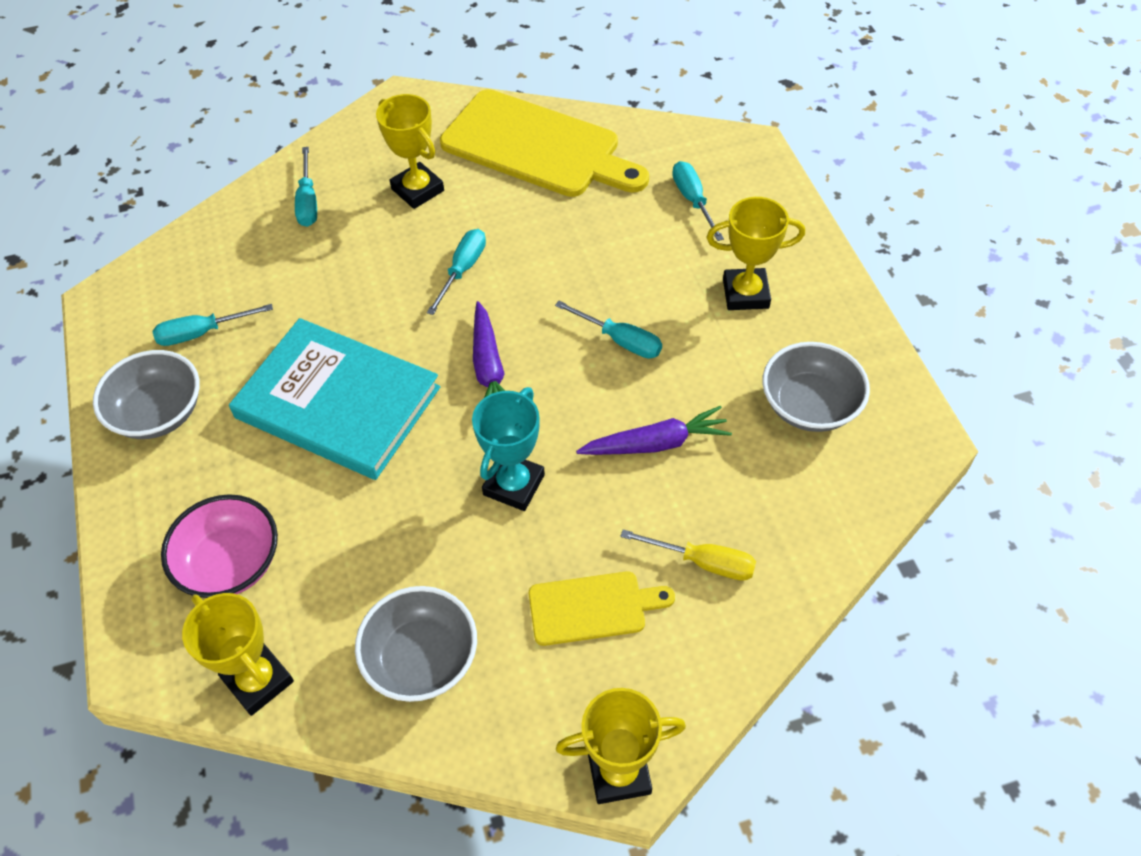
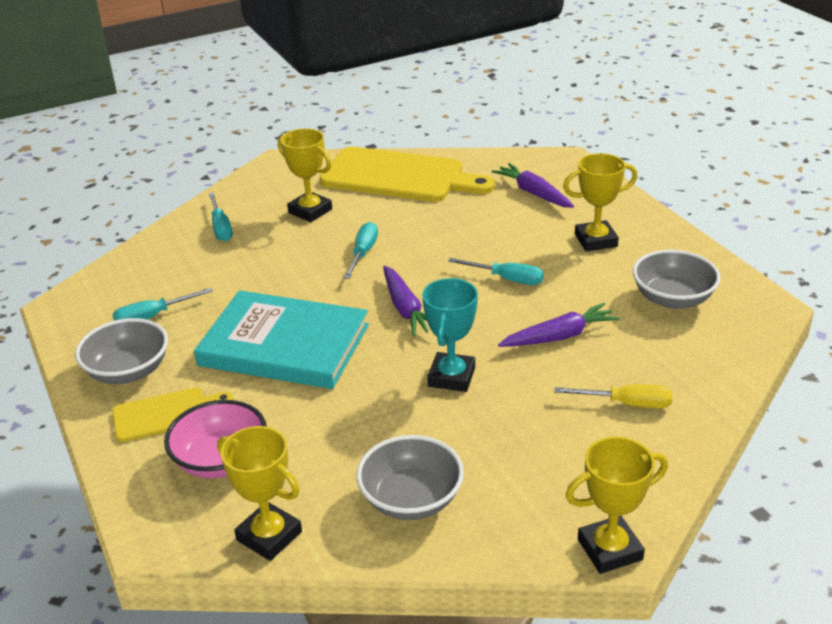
camera: 10 degrees left, 20 degrees down
yellow cutting board [529,571,675,646] -> yellow cutting board moved to [112,387,233,442]
turquoise screwdriver [672,161,724,241] -> purple carrot [491,163,574,208]

